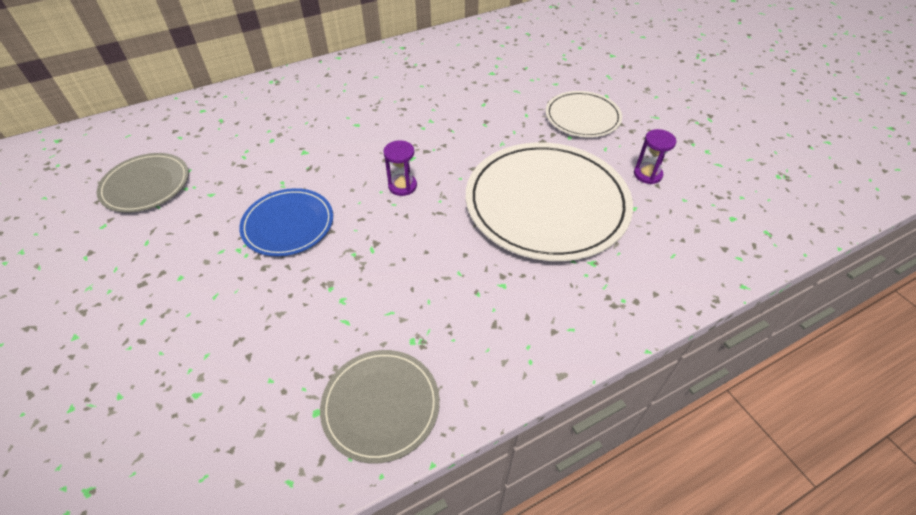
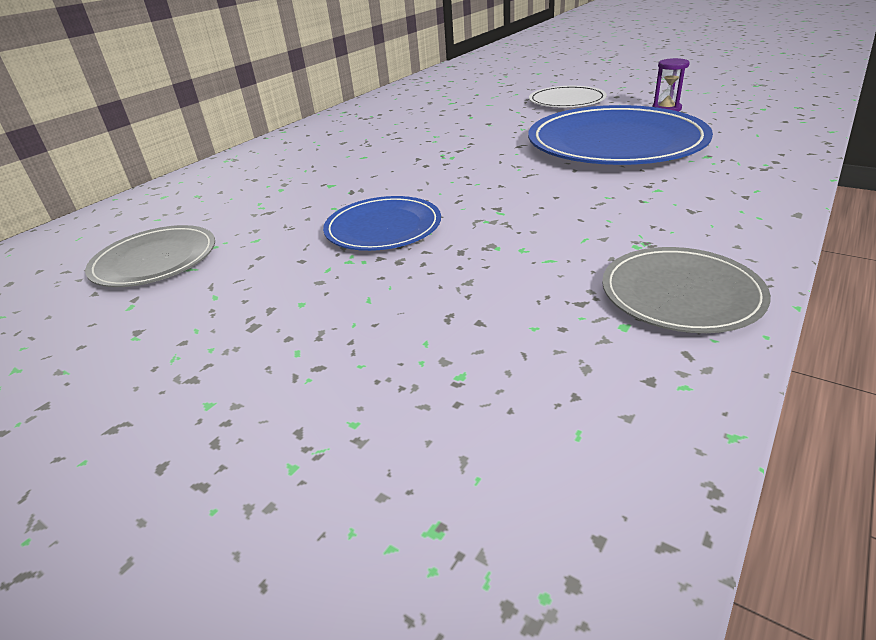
camera: 25 degrees left, 15 degrees down
purple hourglass [383,140,417,196] -> none
white plate [466,142,633,261] -> blue plate [528,105,713,165]

